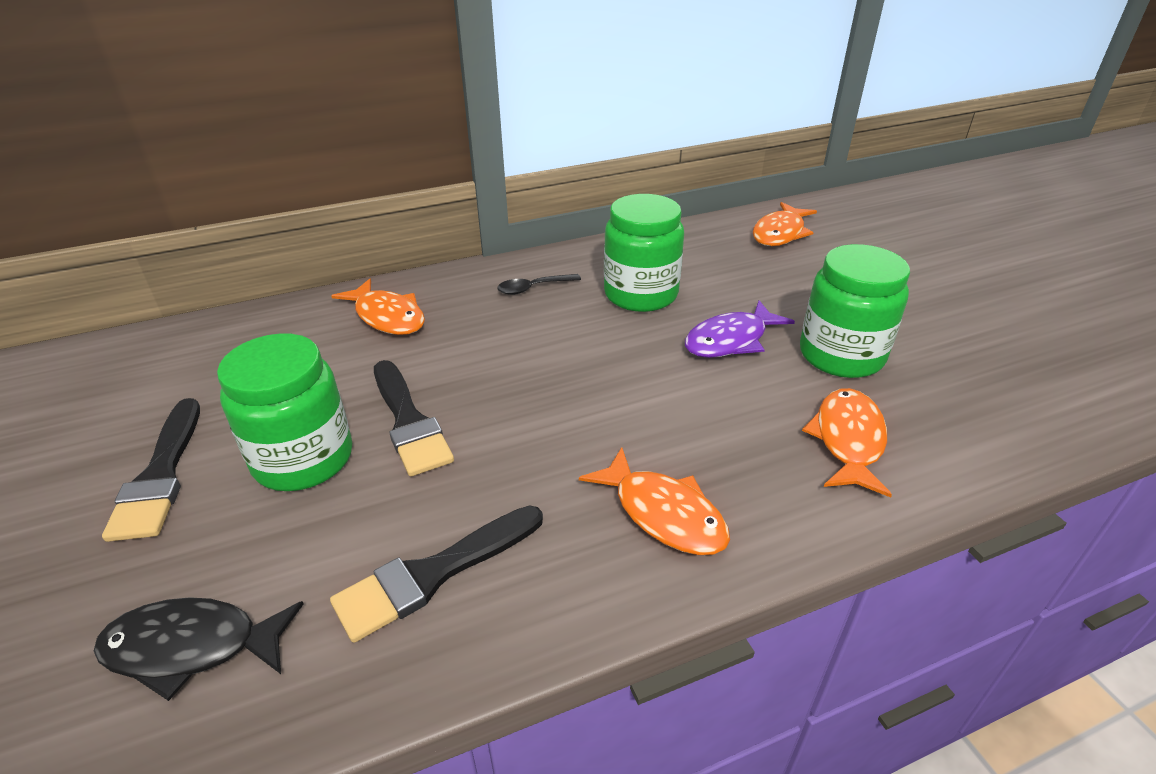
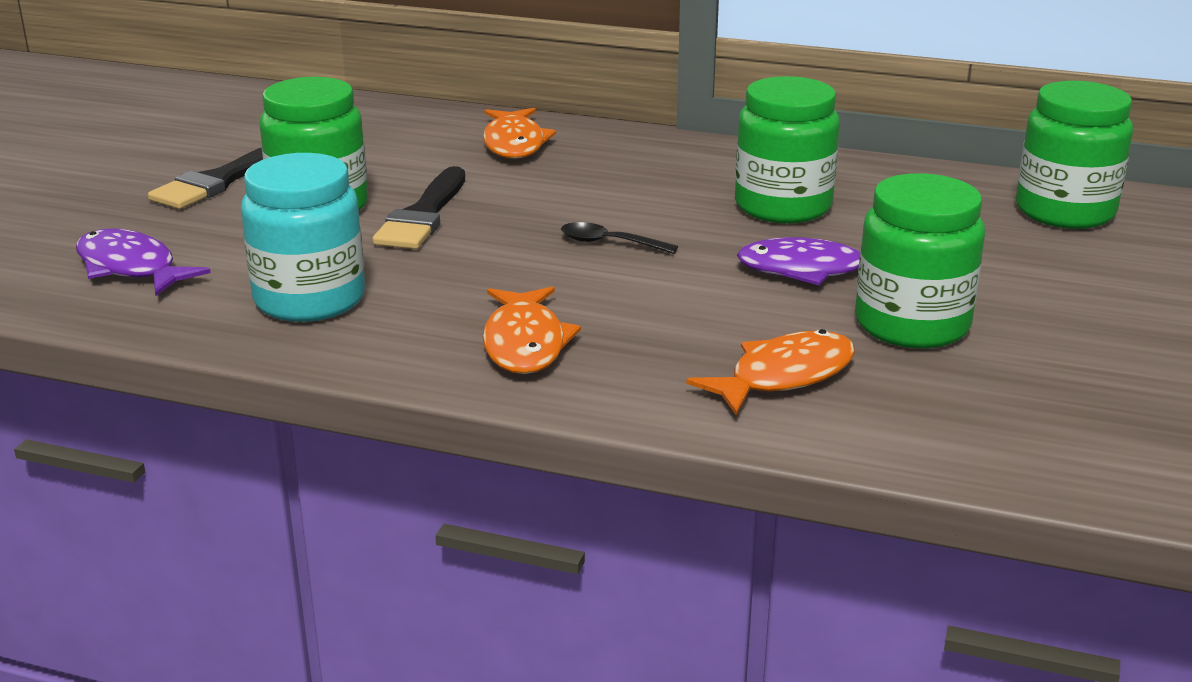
camera: 40 degrees right, 10 degrees down
black fish [94,597,304,701] -> purple fish [76,228,211,296]
black brush [330,505,543,643] -> turquoise jar [241,153,365,322]
black spoon [497,274,581,295] -> black spoon moved to [561,222,678,254]
orange fish [753,202,817,246] -> green jar [1016,81,1133,229]

